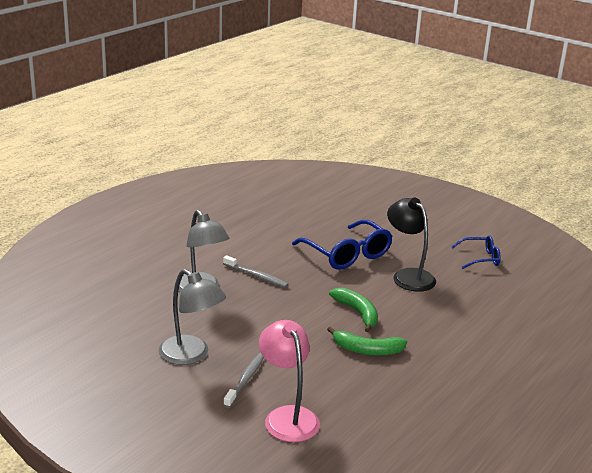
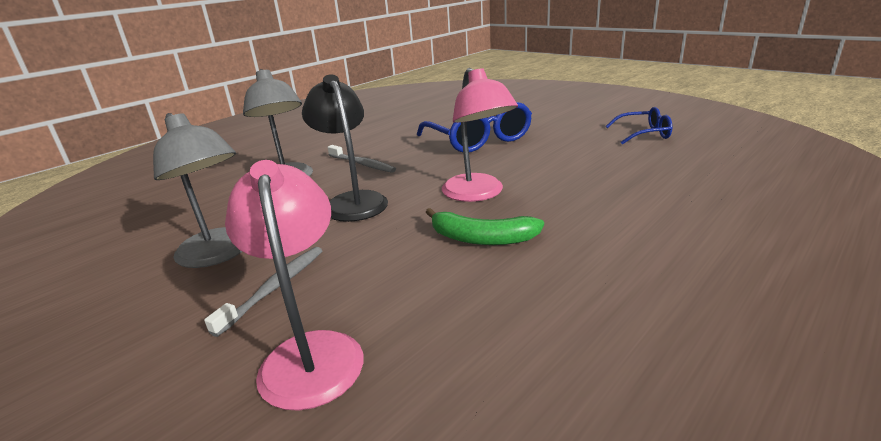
camera: 10 degrees right, 0 degrees up
green banana [329,288,378,332] -> pink lamp [442,68,518,202]
black lamp [387,198,436,292] -> black lamp moved to [302,74,388,222]

